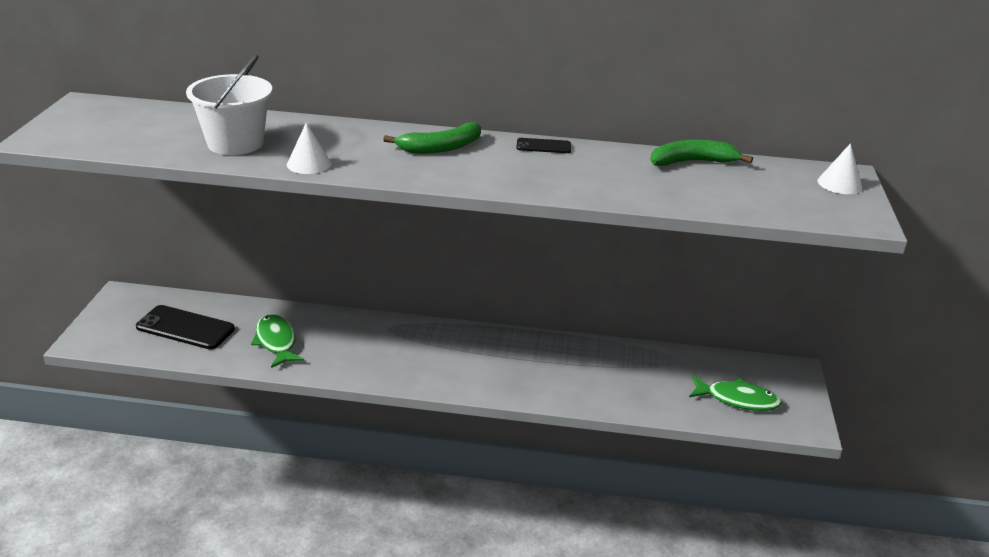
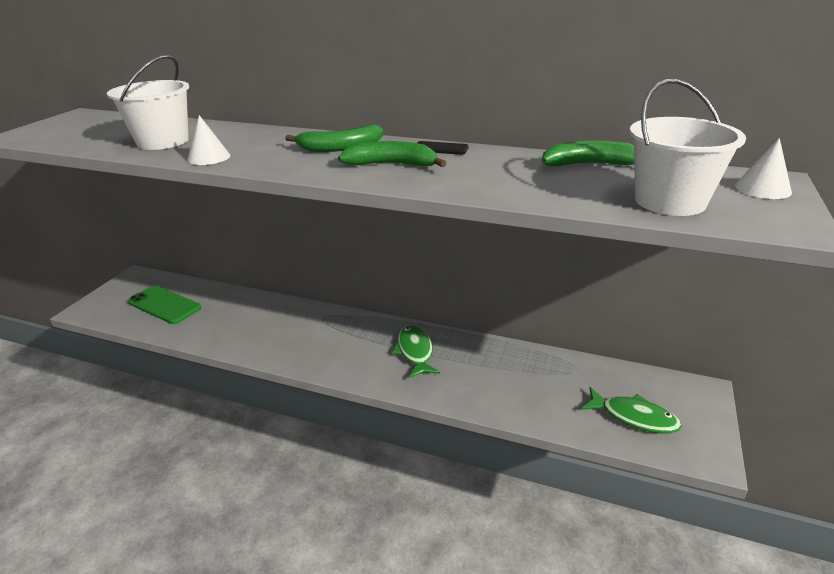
camera: 15 degrees right, 0 degrees up
black phone [136,305,235,349] -> green phone [128,286,201,324]
green fish [251,314,304,368] -> green fish moved to [392,325,440,378]
none -> green banana [338,141,446,167]
none -> white bucket [629,79,746,216]

